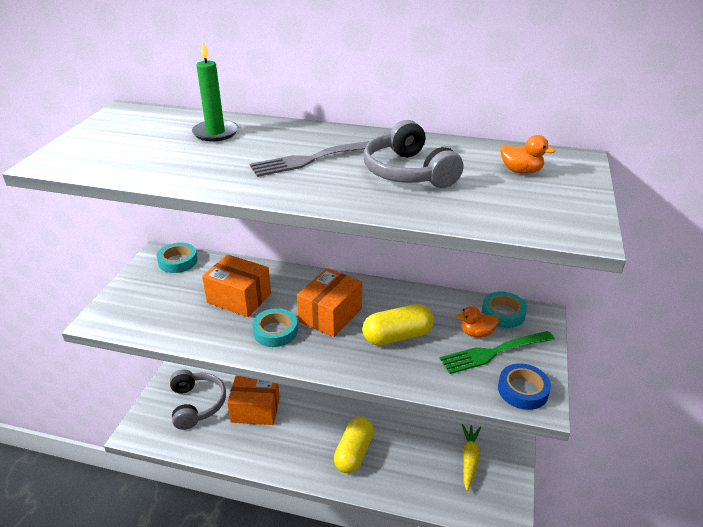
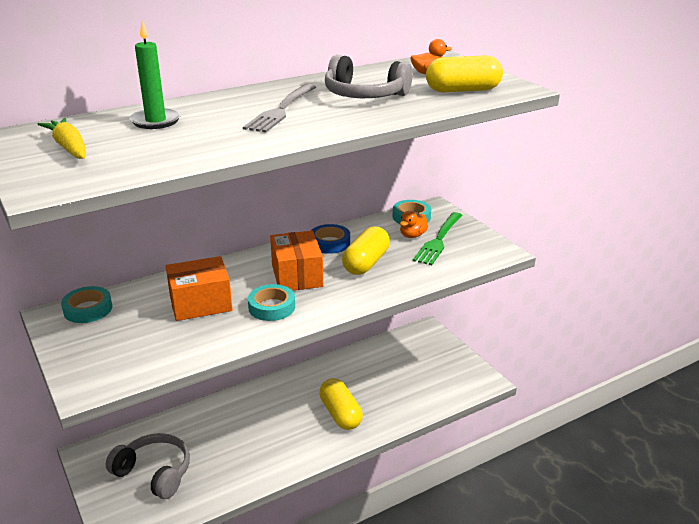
camera: 45 degrees left, 5 degrees down
orange box [227,376,280,425] -> none
yellow carrot [462,424,481,491] -> yellow carrot moved to [37,118,86,159]
blue tape [498,363,551,410] -> blue tape moved to [311,224,350,254]
none -> yellow capsule [426,55,503,92]

